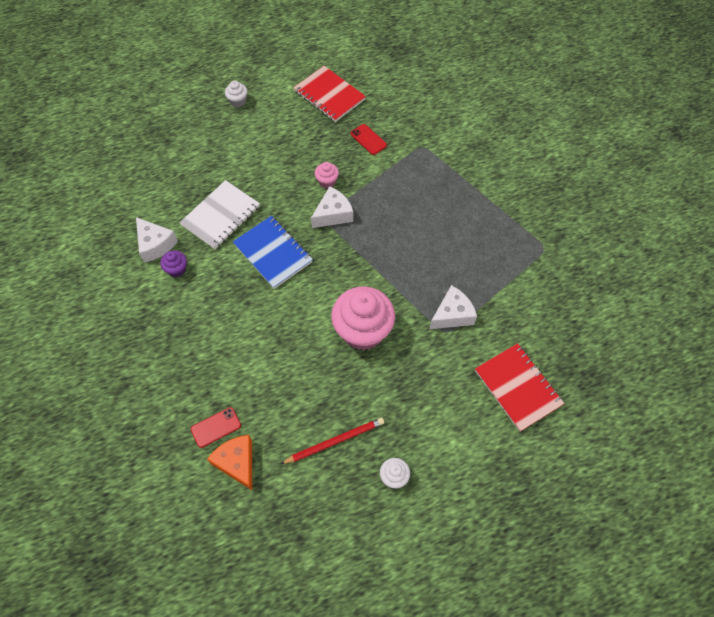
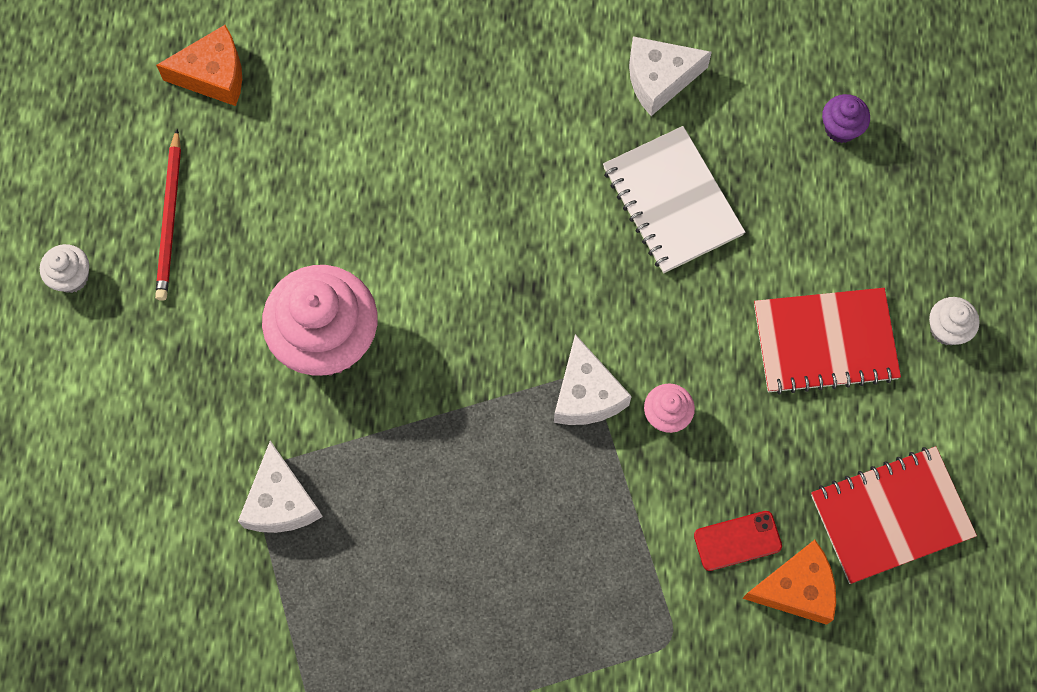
camera: 115 degrees right, 10 degrees up
purple cupcake [160,250,187,277] -> purple cupcake moved to [822,94,870,143]
red phone [191,407,241,448] -> none
blue notebook [233,216,313,289] -> none
red notebook [475,343,565,432] -> red notebook moved to [754,288,901,394]
none -> orange cheese [742,540,836,625]

